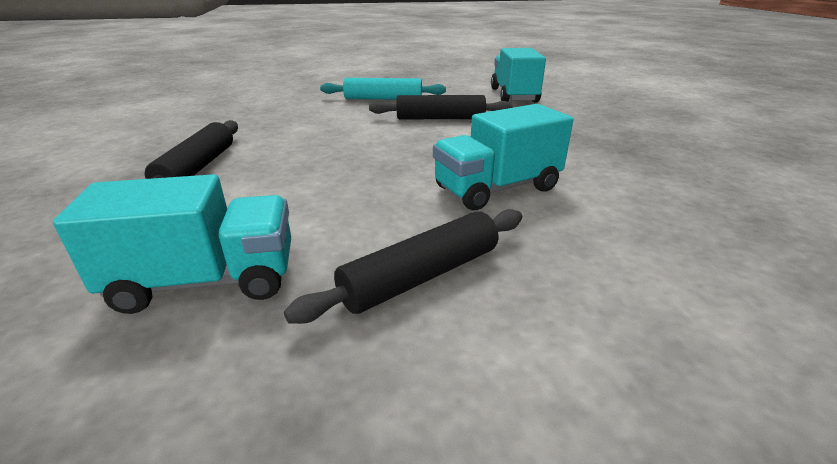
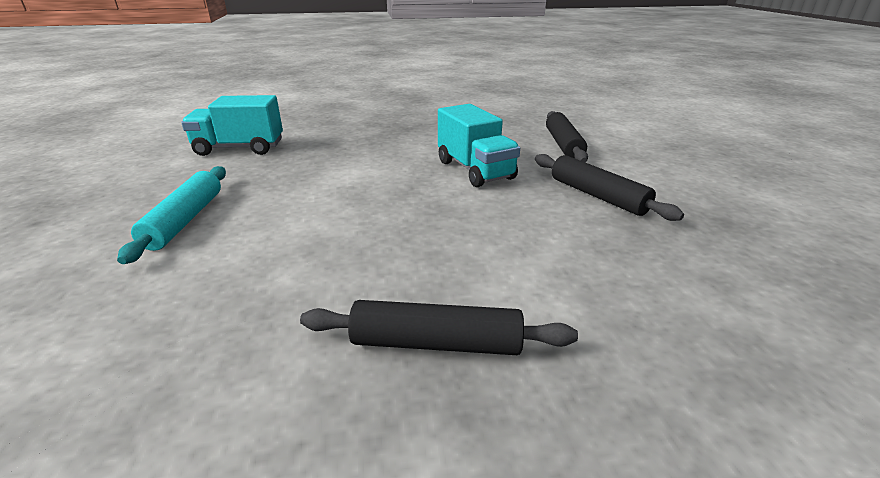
camera: 90 degrees left, 0 degrees up
turquoise truck [53,174,291,314] -> none
black rolling pin [369,95,513,119] -> black rolling pin moved to [546,111,588,163]

